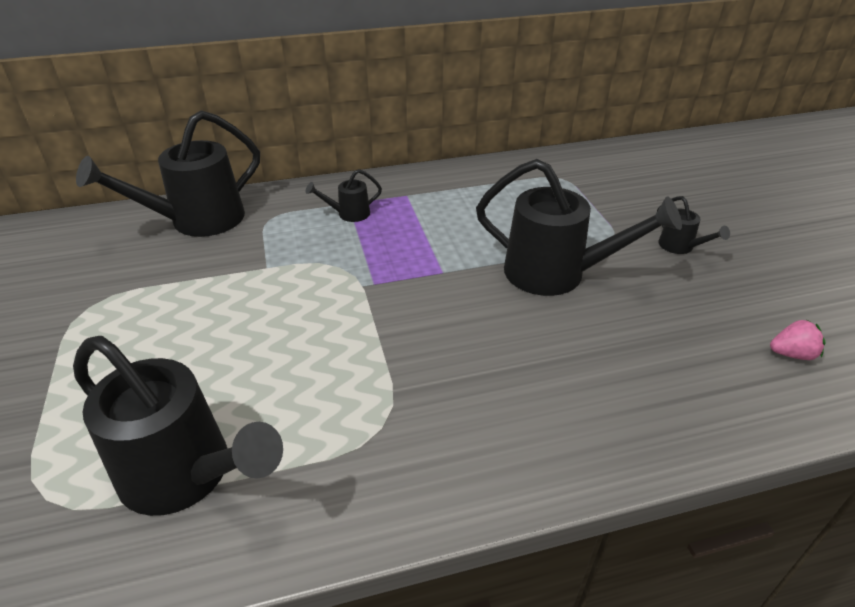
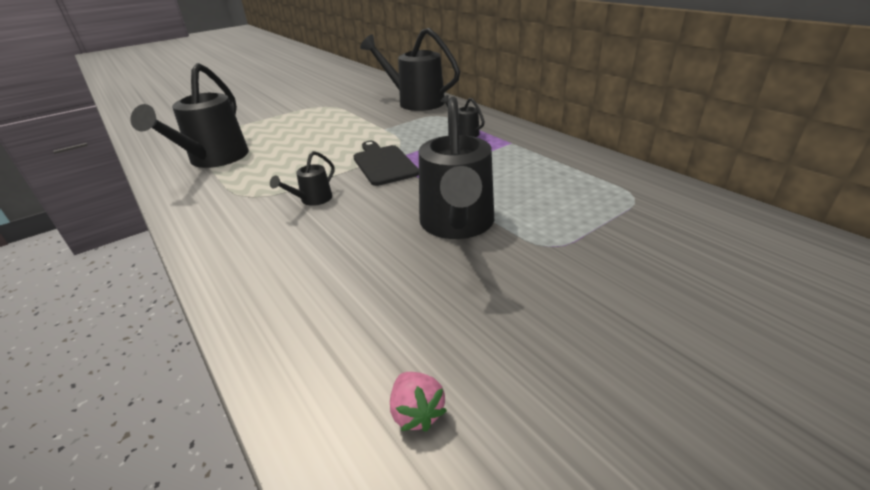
camera: 70 degrees right, 5 degrees down
black watering can [657,196,730,254] -> black watering can moved to [270,151,335,206]
none -> black cutting board [353,141,419,186]

